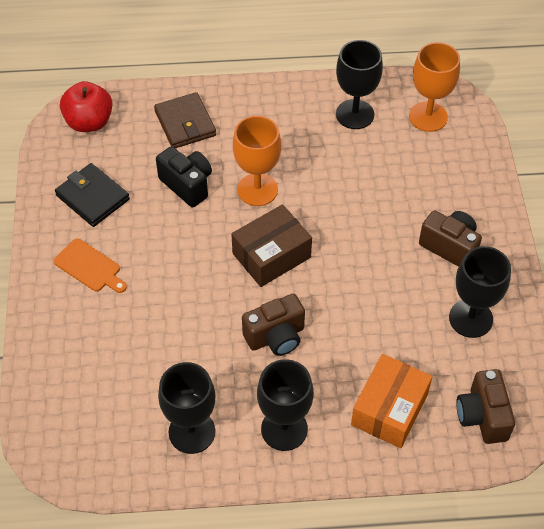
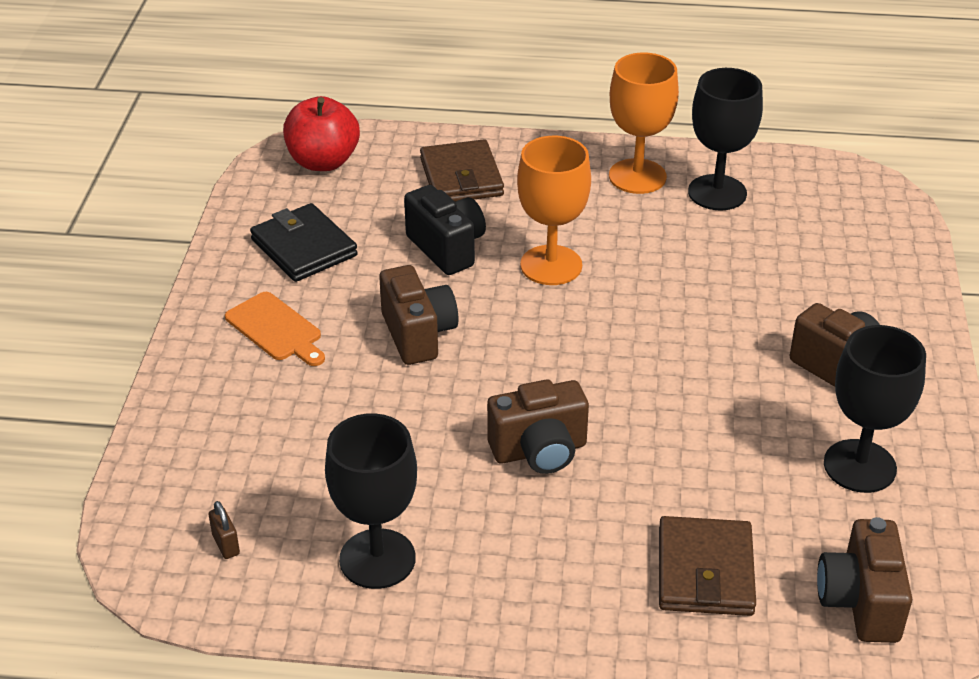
camera: 10 degrees right, 15 degrees down
brown box [231,204,312,287] -> none
black goblet [257,359,314,451] -> none
orange box [351,354,433,448] -> brown wallet [659,516,756,616]
orange goblet [409,42,460,132] -> orange goblet moved to [609,52,679,194]
none -> brown padlock [209,501,240,559]
none -> brown camera [379,265,459,365]

